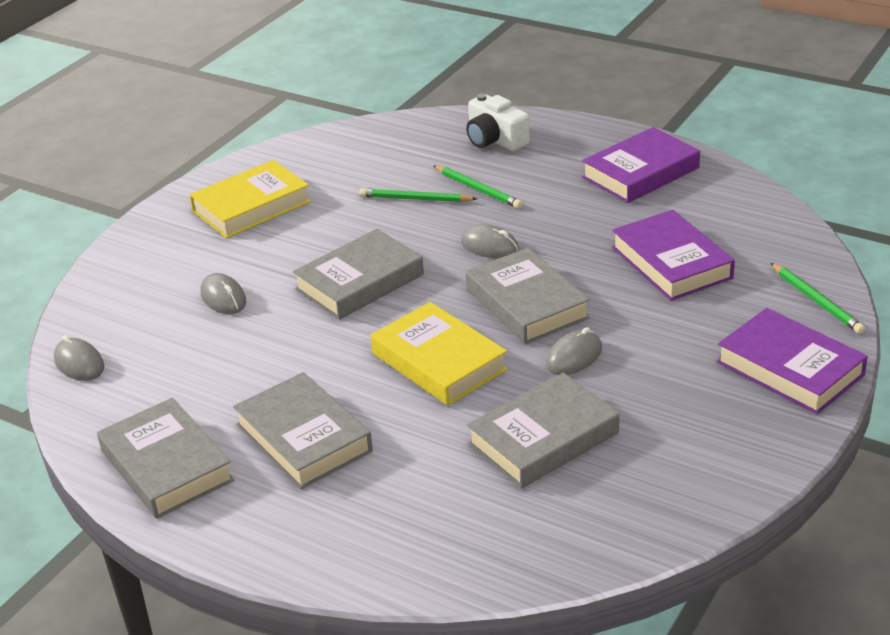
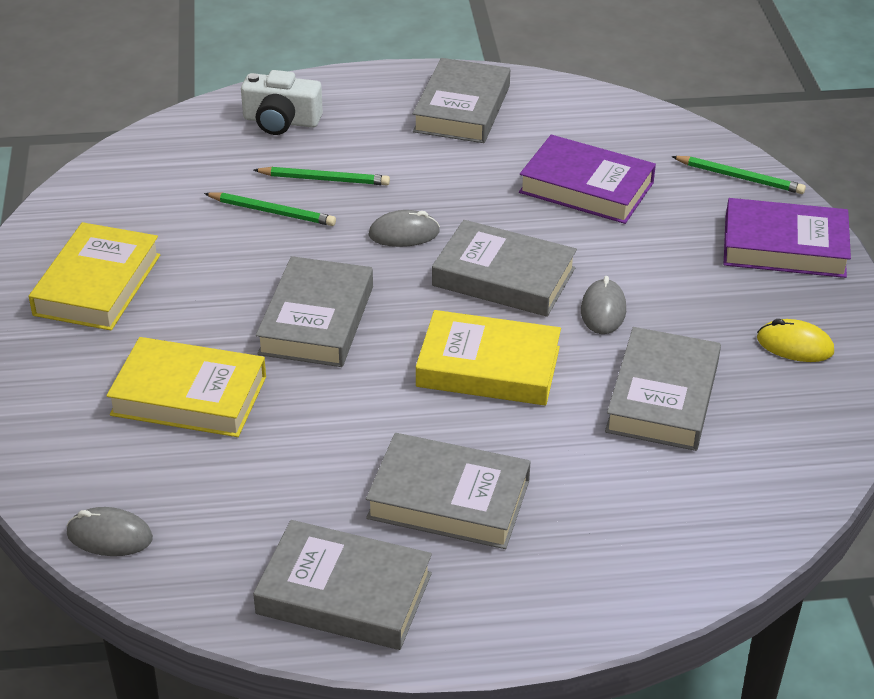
camera: 40 degrees left, 5 degrees up
grey mouse [200,273,246,314] -> yellow book [106,337,266,437]
green pencil [359,188,477,202] -> green pencil turned 135 degrees counterclockwise [204,192,336,226]
purple book [582,127,700,203] -> grey book [413,58,510,143]
none -> yellow mouse [757,319,834,362]

